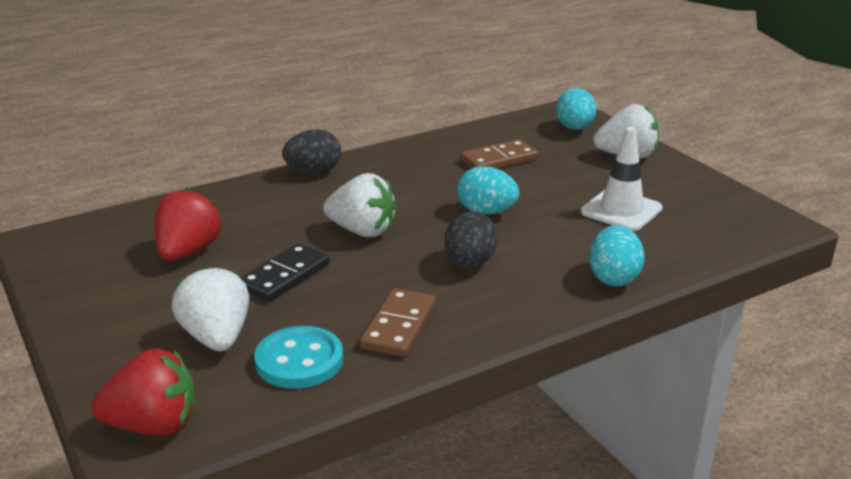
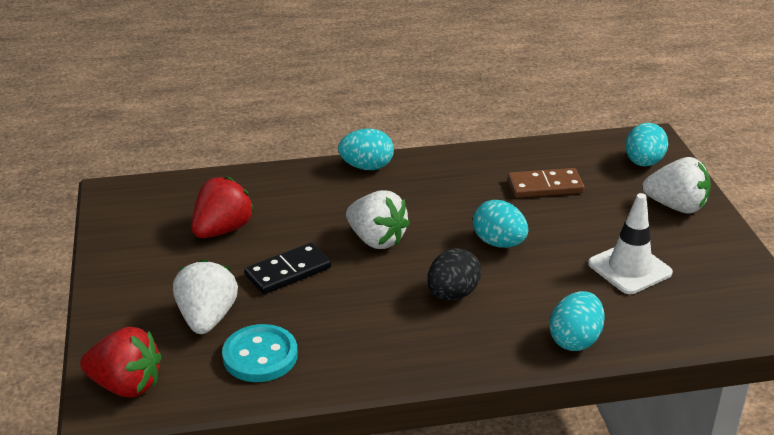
camera: 20 degrees right, 5 degrees up
black egg [282,129,341,174] -> turquoise egg [338,128,394,170]
brown domino [360,288,436,357] -> none

